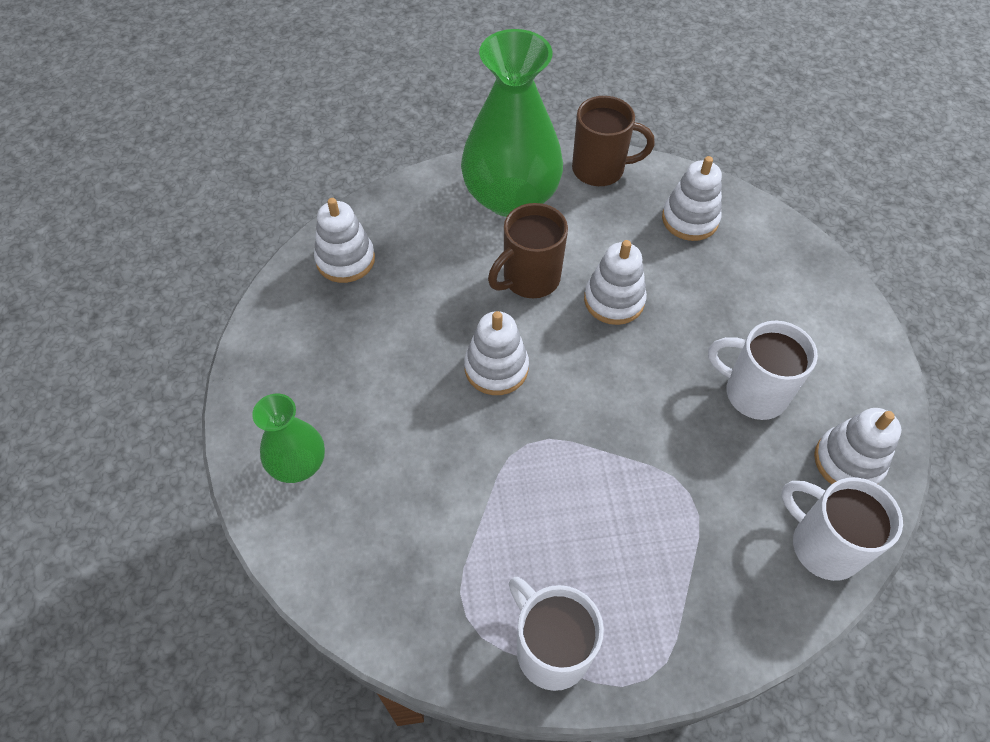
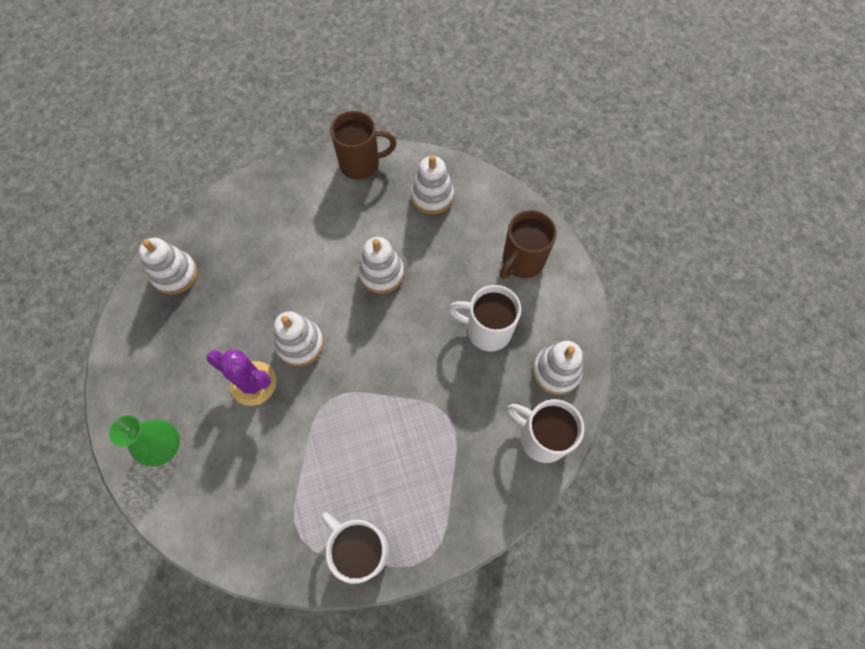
camera: 10 degrees left, 10 degrees up
green vase [461,29,563,217] -> none
brown mug [488,203,568,298] -> brown mug moved to [500,210,557,279]
none -> purple cactus [207,350,277,406]

